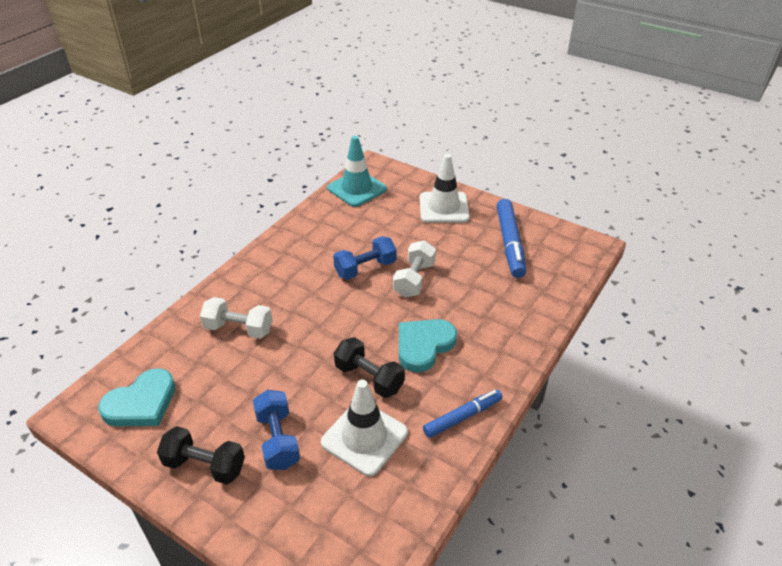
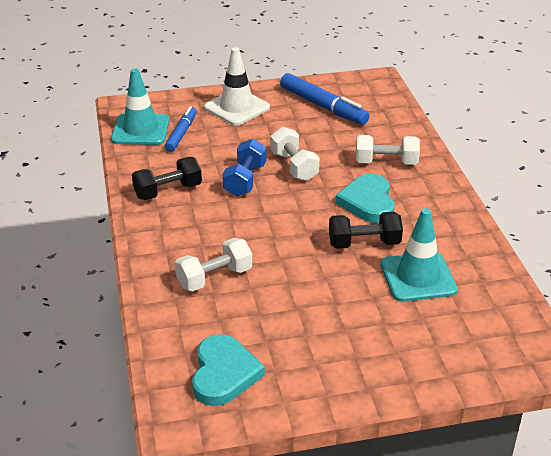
camera: 45 degrees left, 5 degrees down
black dumbbell [157,426,245,484] -> black dumbbell moved to [132,157,202,200]
blue dumbbell [253,390,300,470] -> none
white traffic cone [321,379,408,476] -> turquoise traffic cone [380,208,458,302]
blue marker [423,389,502,438] -> blue marker moved to [165,106,197,152]
none -> white dumbbell [356,135,420,165]

